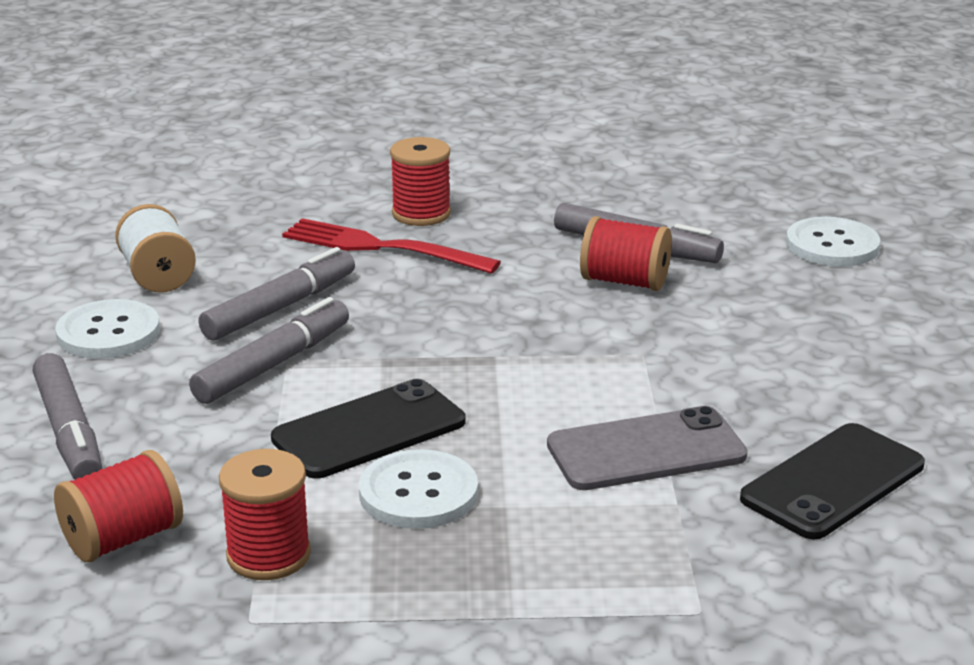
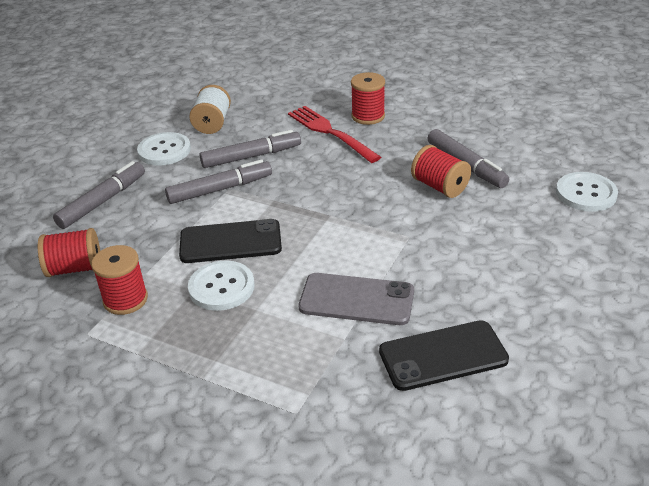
camera: 30 degrees right, 10 degrees up
grey marker [33,353,102,480] -> grey marker turned 150 degrees counterclockwise [53,161,145,229]

